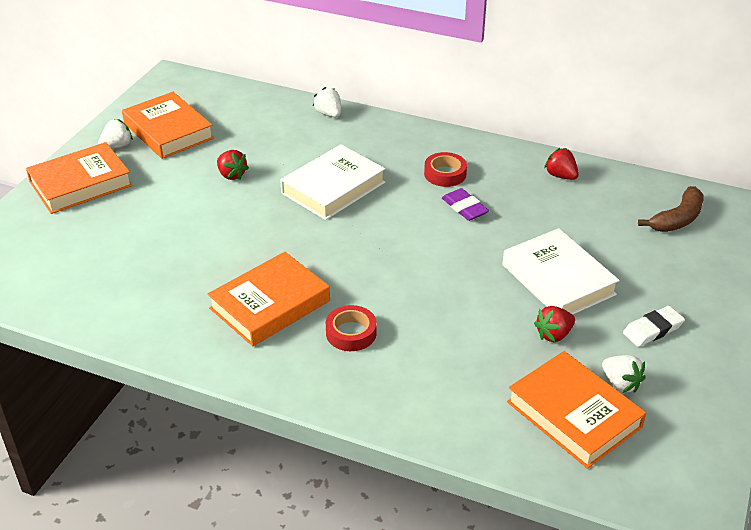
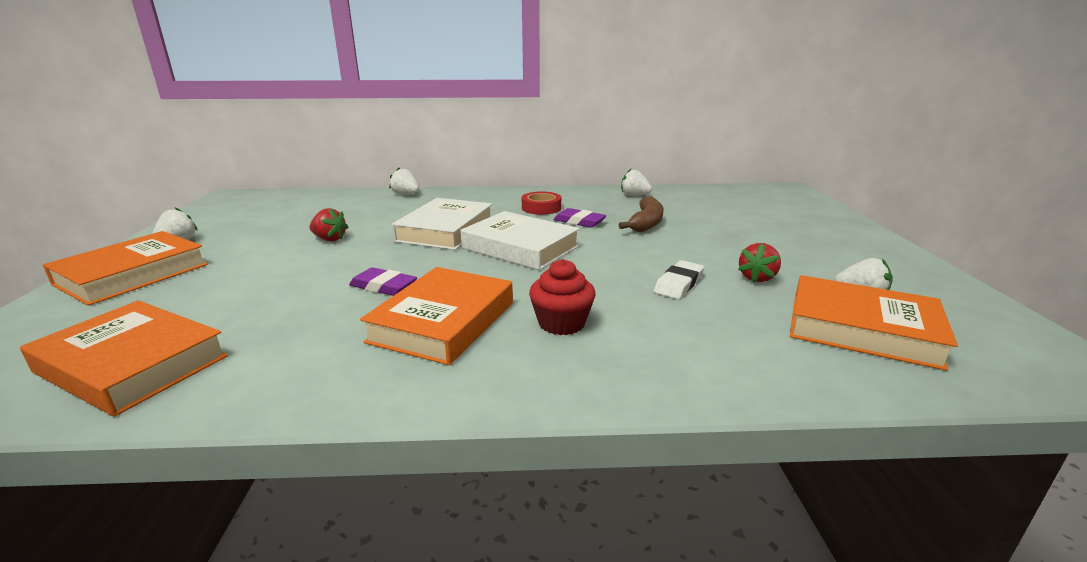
camera: 25 degrees left, 15 degrees down
orange book [122,92,214,159] -> orange book moved to [20,300,228,417]
red tape [326,305,377,351] -> red cupcake [529,259,596,335]
white book [502,228,620,315] -> white book moved to [460,211,580,270]
red strawberry [544,148,579,180] -> white strawberry [621,169,652,196]
white eraser [623,306,685,347] -> white eraser moved to [654,260,704,299]
brown banana [638,186,704,232] -> brown banana moved to [619,196,664,232]
none -> purple eraser [349,267,417,296]

